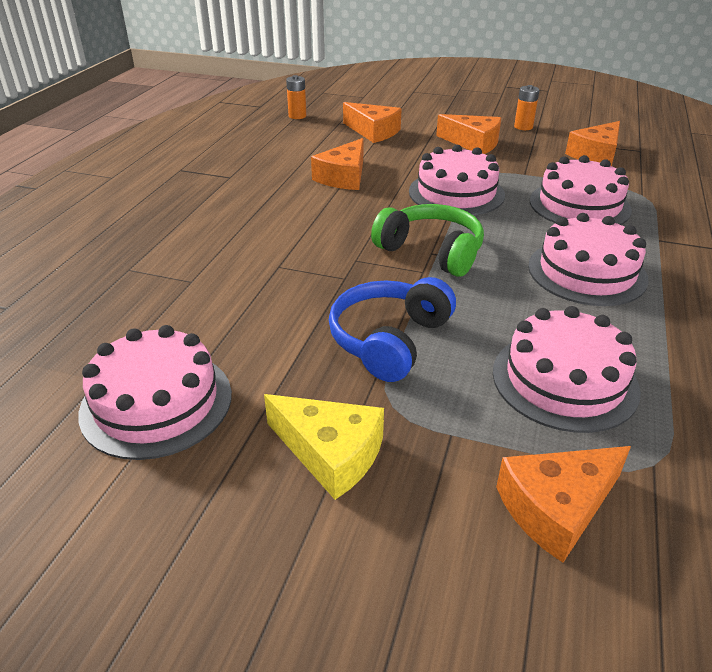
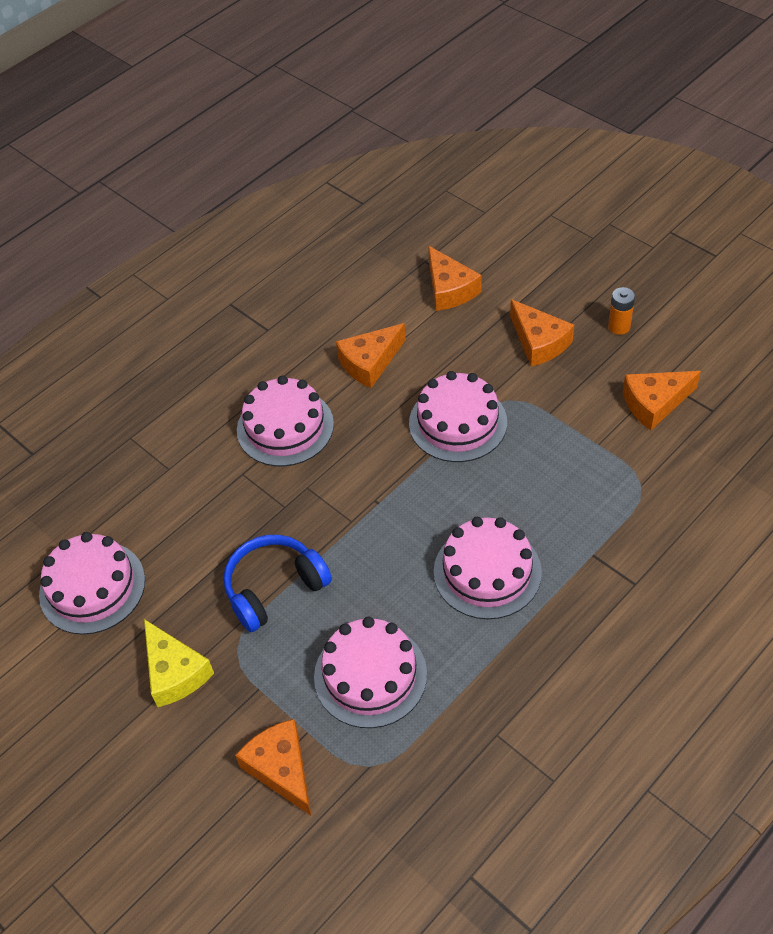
camera: 30 degrees right, 15 degrees up
orange battery [286,75,307,119] -> none
green headphones [371,204,484,277] -> none
orange cheese [496,446,631,563] -> orange cheese turned 60 degrees clockwise [235,719,311,815]
pink cake [530,155,632,225] -> pink cake moved to [237,376,334,466]

